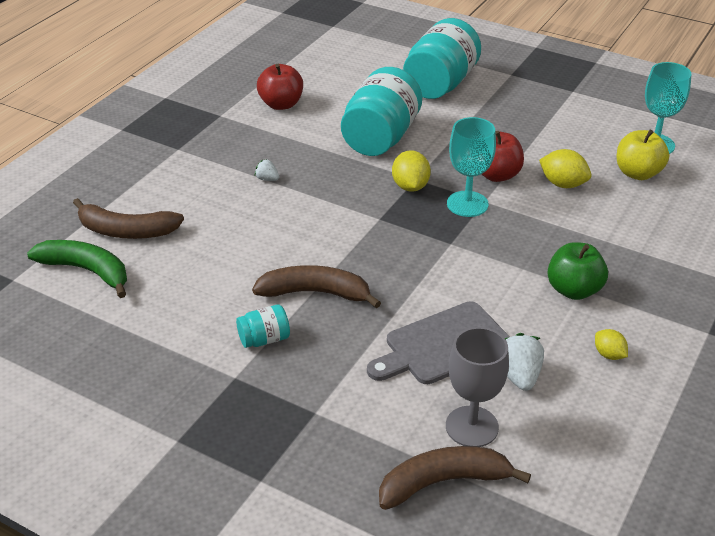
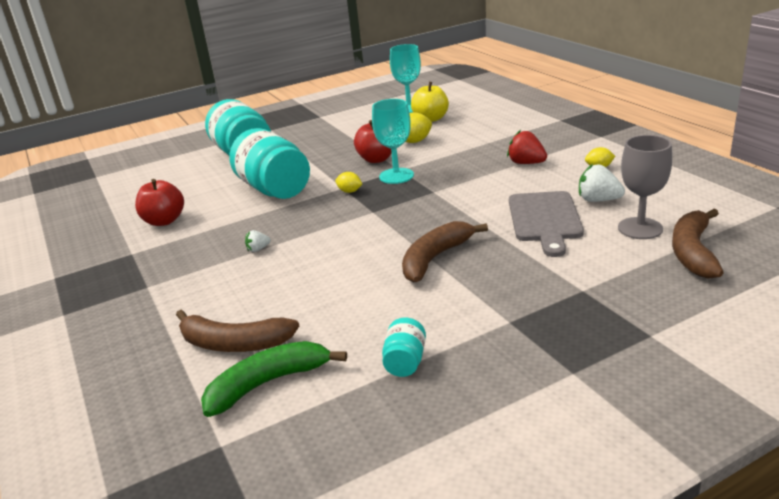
camera: 55 degrees left, 10 degrees down
brown banana [73,198,184,239] -> brown banana turned 60 degrees clockwise [176,310,299,352]
turquoise jar [236,305,290,348] -> turquoise jar moved to [382,318,426,377]
yellow lemon [392,150,431,192] -> yellow lemon [335,172,362,193], size x0.62
green apple [548,242,608,300] -> red strawberry [507,130,547,164]

